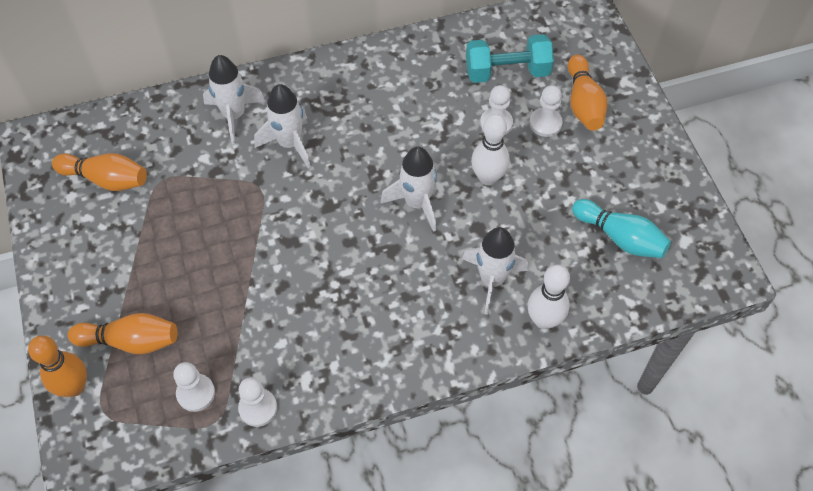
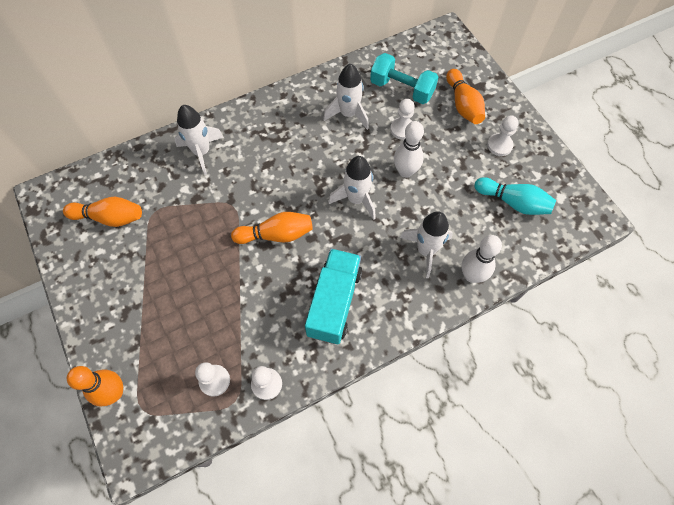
camera: 10 degrees left, 5 degrees up
orange bowling pin [68,313,177,354] -> orange bowling pin moved to [231,212,313,244]
white rocket [254,84,311,168] -> white rocket moved to [323,64,369,130]
turquoise dumbbell [466,34,554,83] -> turquoise dumbbell turned 45 degrees clockwise [370,53,438,104]
white pawn [529,85,563,137] -> white pawn moved to [487,115,519,156]
none -> turquoise truck [305,249,362,344]

